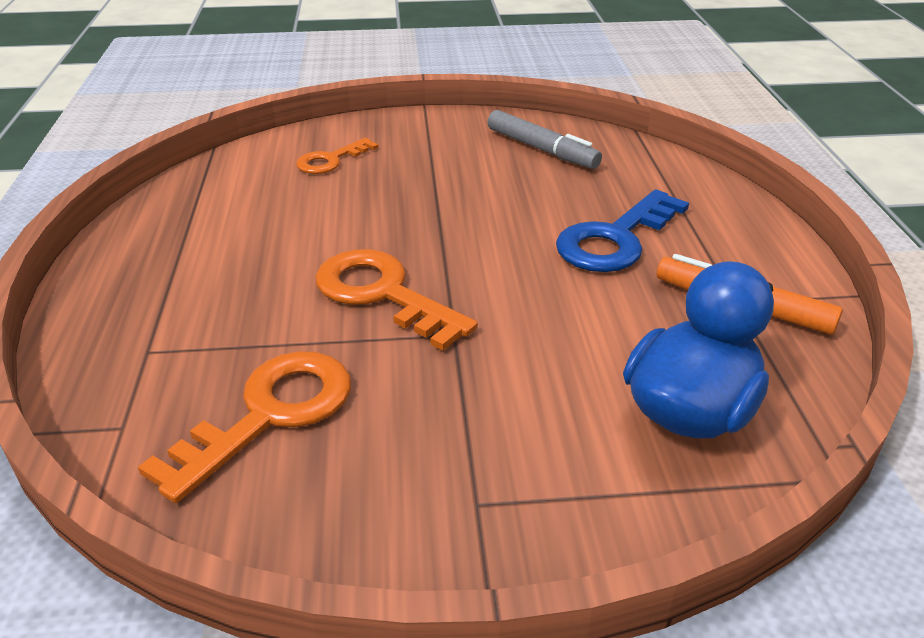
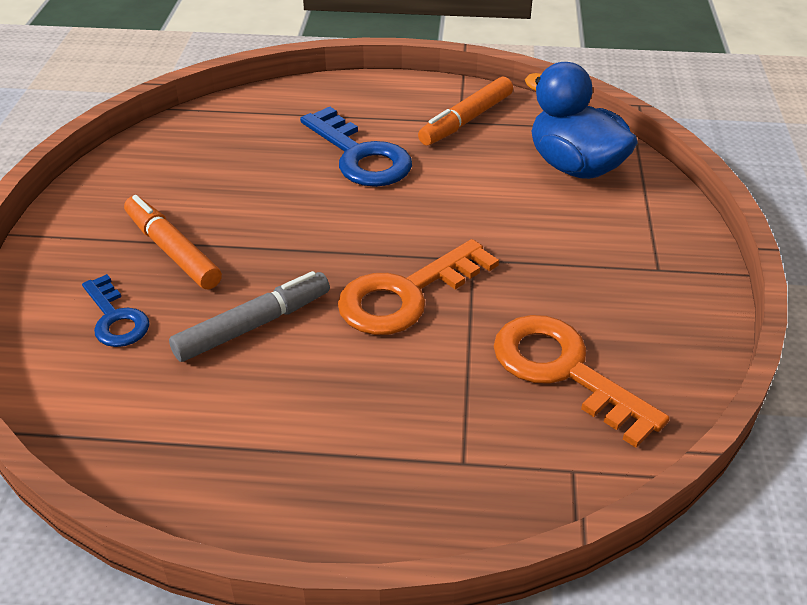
camera: 80 degrees left, 5 degrees up
orange key [296,138,378,174] -> blue key [82,274,150,347]
grey marker [488,110,602,169] -> grey marker moved to [169,271,330,362]
none -> orange marker [124,195,222,289]

